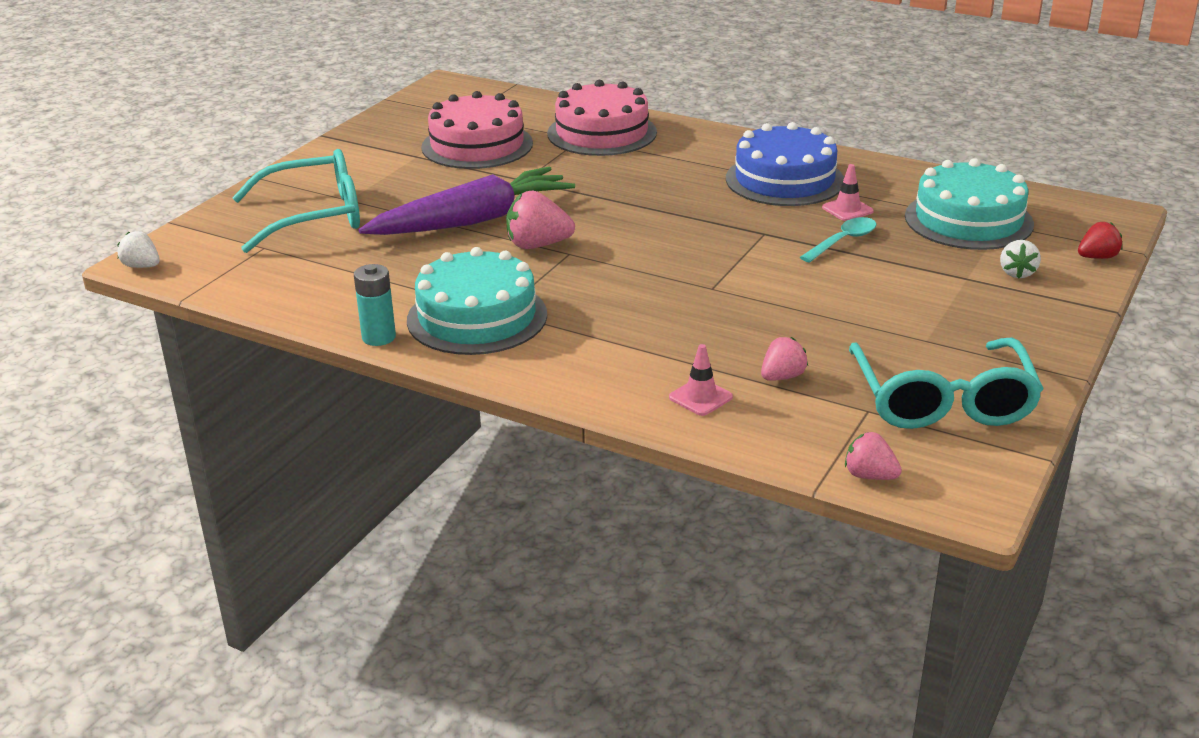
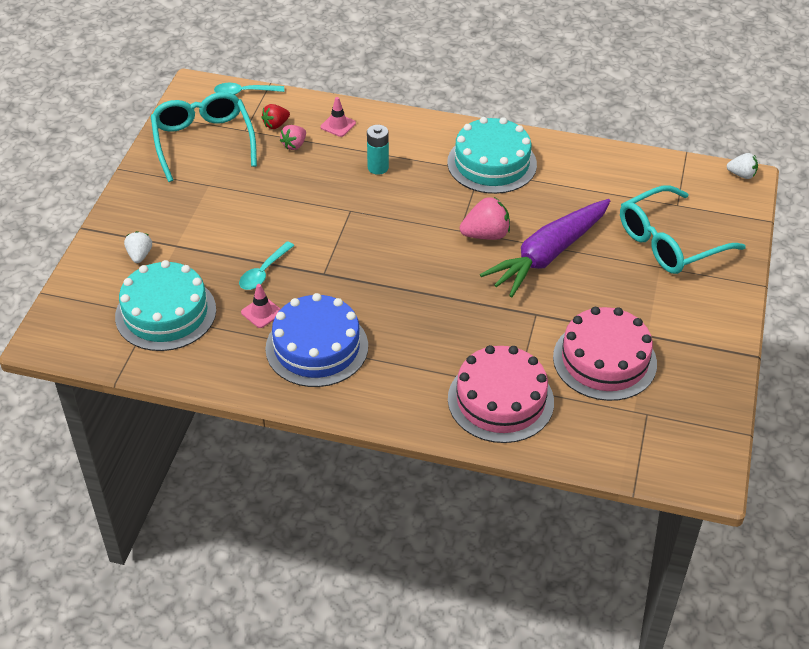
camera: 165 degrees right, 15 degrees up
turquoise battery [354,264,396,346] -> turquoise battery moved to [367,125,389,175]
pink strawberry [845,432,902,480] -> turquoise spoon [214,83,284,95]
red strawberry [1078,222,1122,259] -> red strawberry moved to [261,104,290,129]

